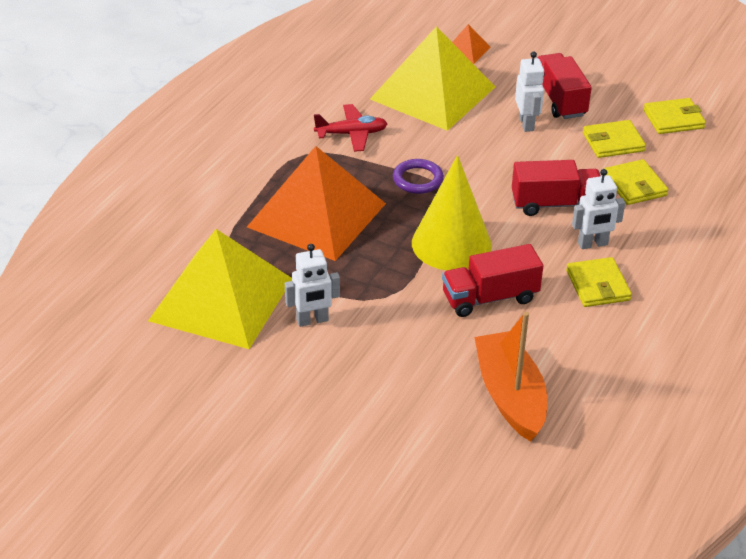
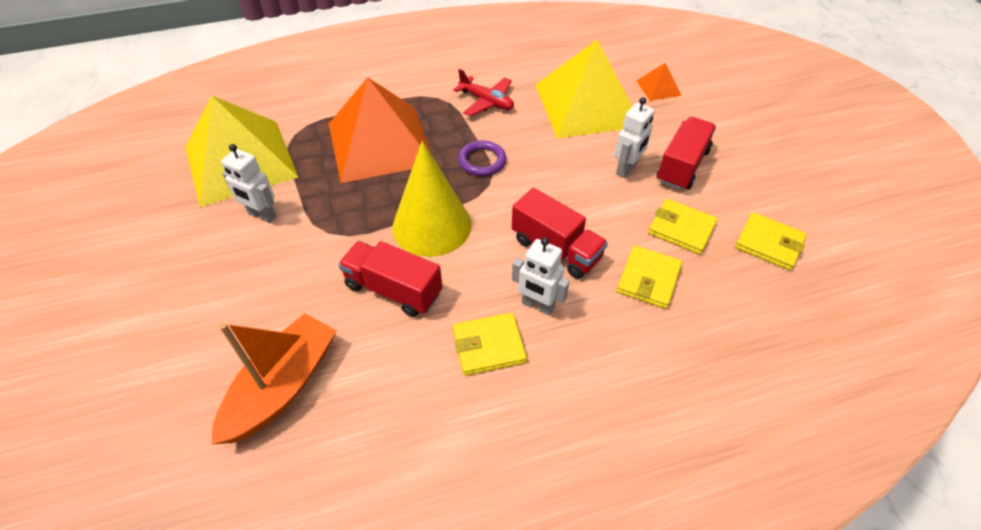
camera: 45 degrees right, 10 degrees up
yellow wallet [566,257,632,307] -> yellow wallet turned 45 degrees clockwise [453,313,527,376]

